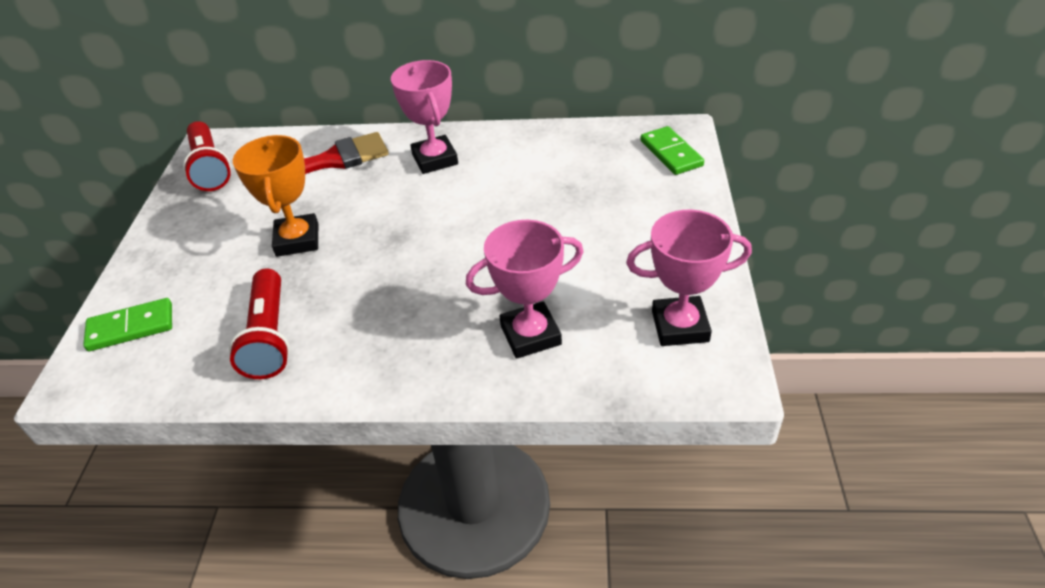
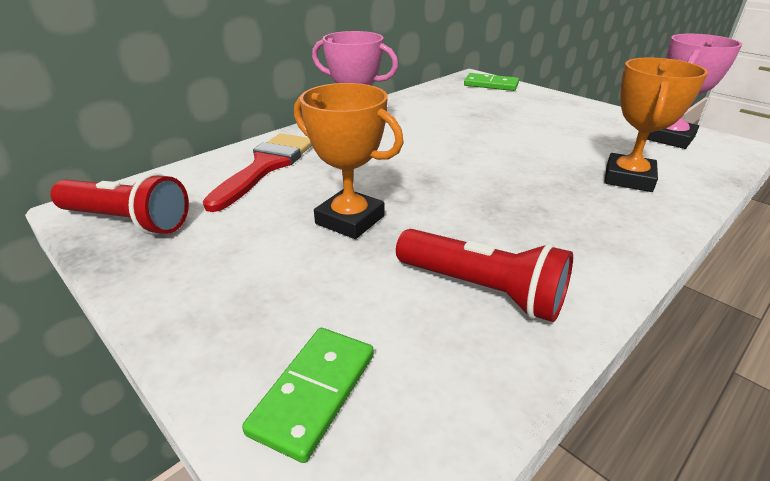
camera: 50 degrees left, 10 degrees down
pink trophy [466,220,584,359] -> orange trophy [604,57,708,192]

